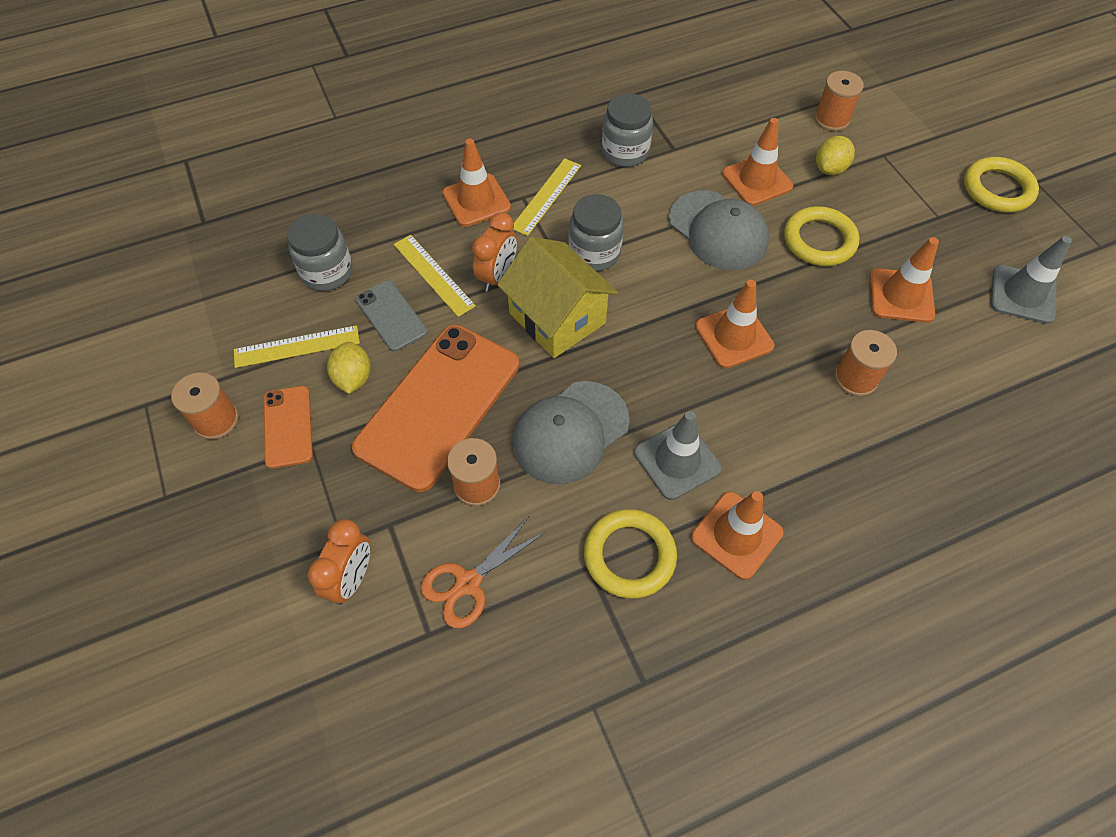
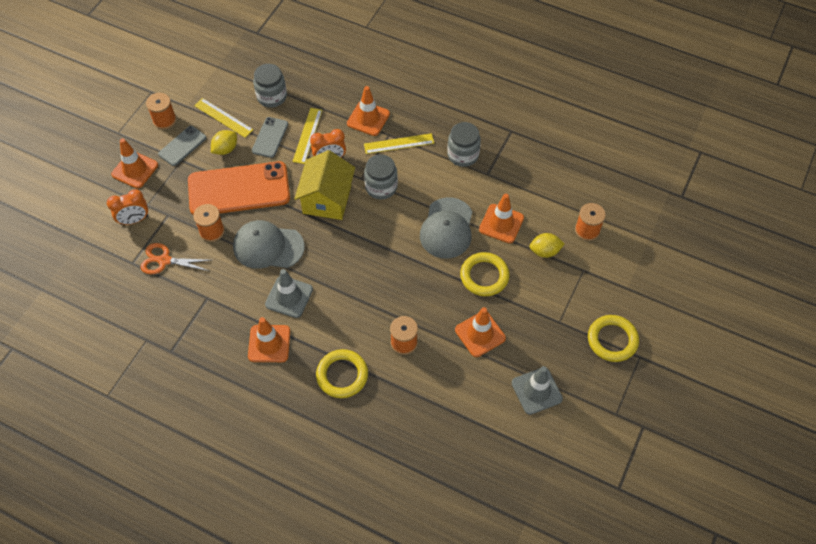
camera: 50 degrees right, 0 degrees up
orange phone [264,386,313,469] -> grey phone [158,126,206,166]
yellow ring [584,509,677,599] -> yellow ring moved to [316,349,368,398]
orange traffic cone [695,280,774,368] -> orange traffic cone moved to [111,138,158,189]

